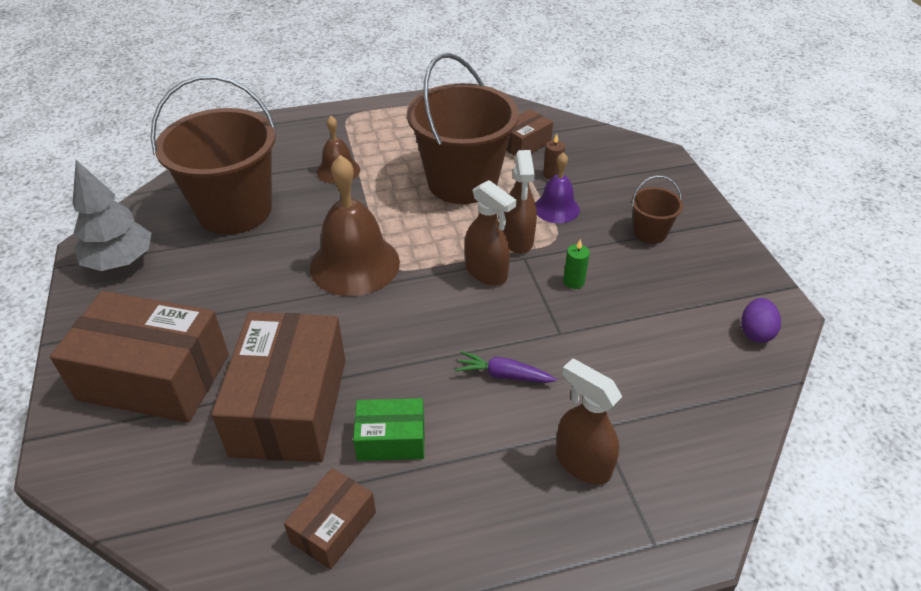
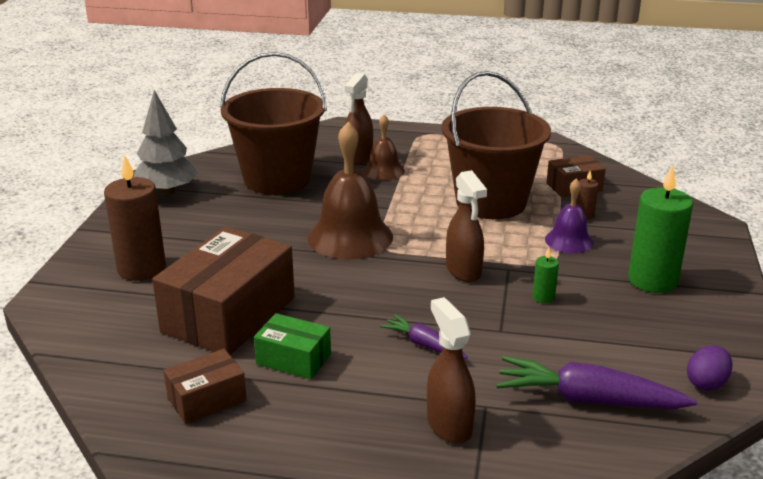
camera: 25 degrees right, 15 degrees down
brown box [50,291,229,423] -> brown candle [104,154,166,281]
brown spray bottle [503,150,537,254] -> brown spray bottle moved to [344,73,373,165]
brown bucket [631,175,683,244] -> green candle [628,165,693,293]
none -> purple carrot [496,356,697,409]

